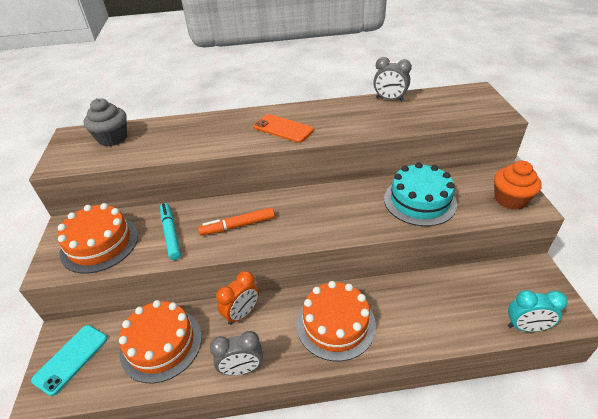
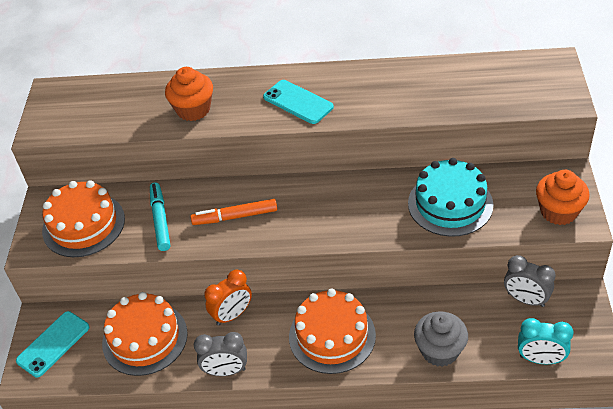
camera: 10 degrees right, 5 degrees up
grey cupcake [83,98,127,146] -> grey cupcake moved to [414,311,468,367]
orange phone [254,114,314,143] -> turquoise phone [263,80,334,124]
grey clock [373,57,412,102] -> grey clock moved to [504,255,556,307]
none -> orange cupcake [165,67,213,121]

